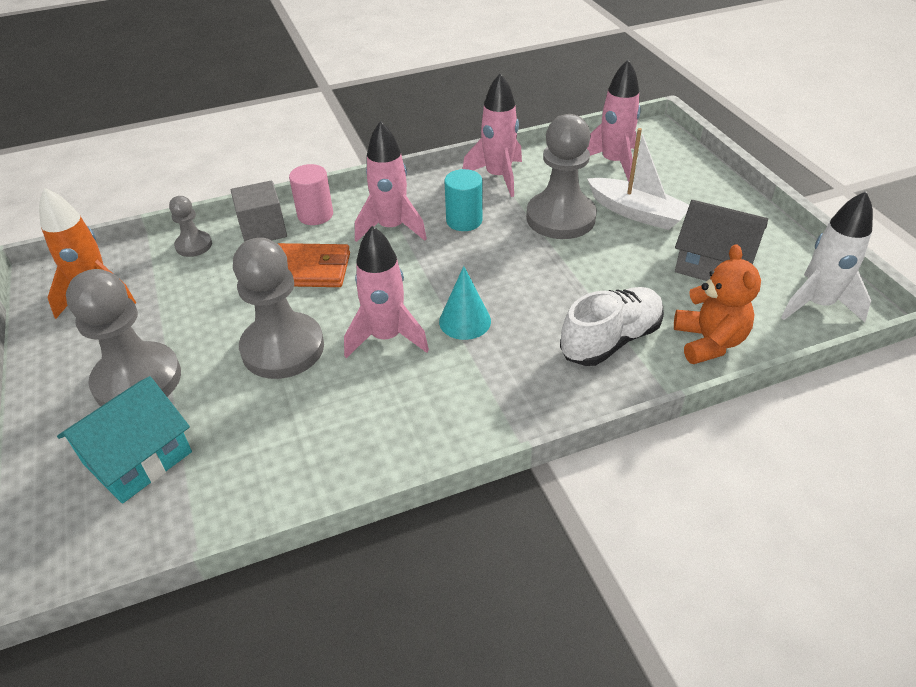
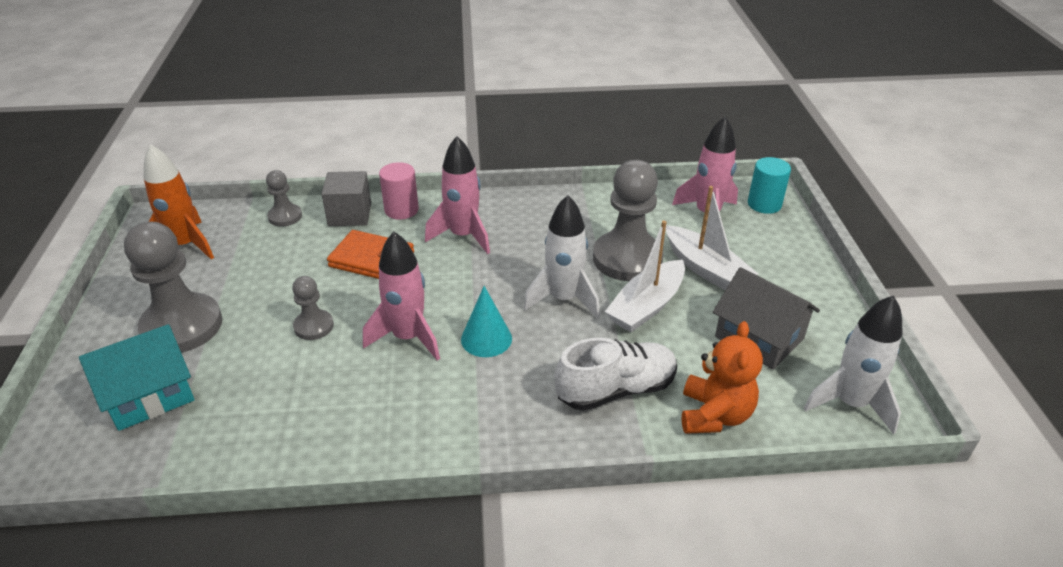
camera: 15 degrees right, 5 degrees down
grey pawn [233,238,324,379] -> grey pawn [292,276,334,340], size x0.50
turquoise cylinder [444,169,482,231] -> turquoise cylinder moved to [748,157,791,214]
pink rocket [463,73,522,197] -> none
none -> white rocket [523,195,600,319]
none -> white boat [605,221,685,332]

